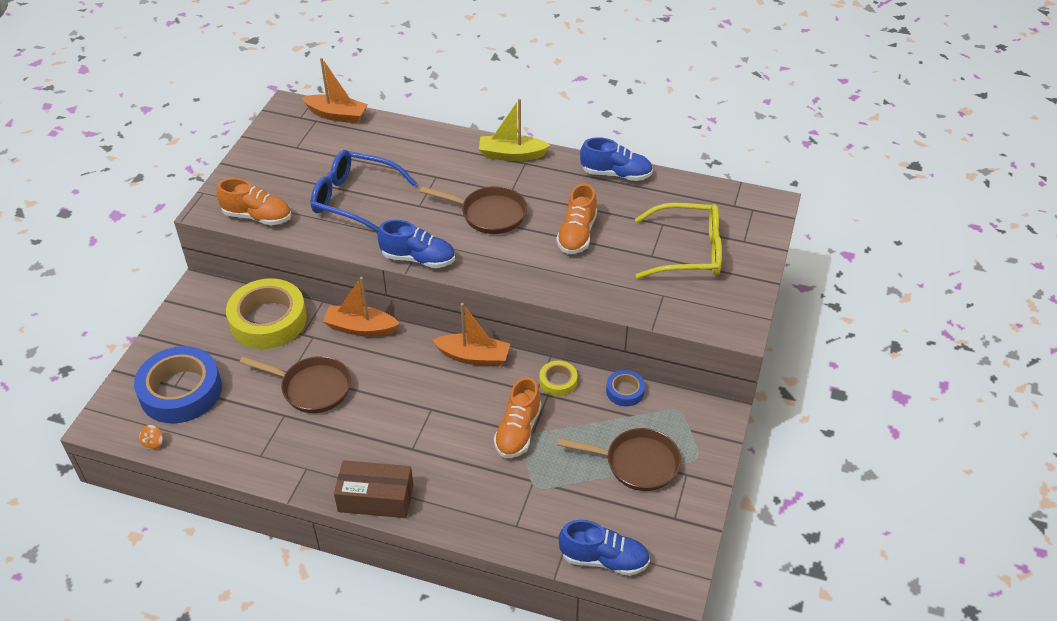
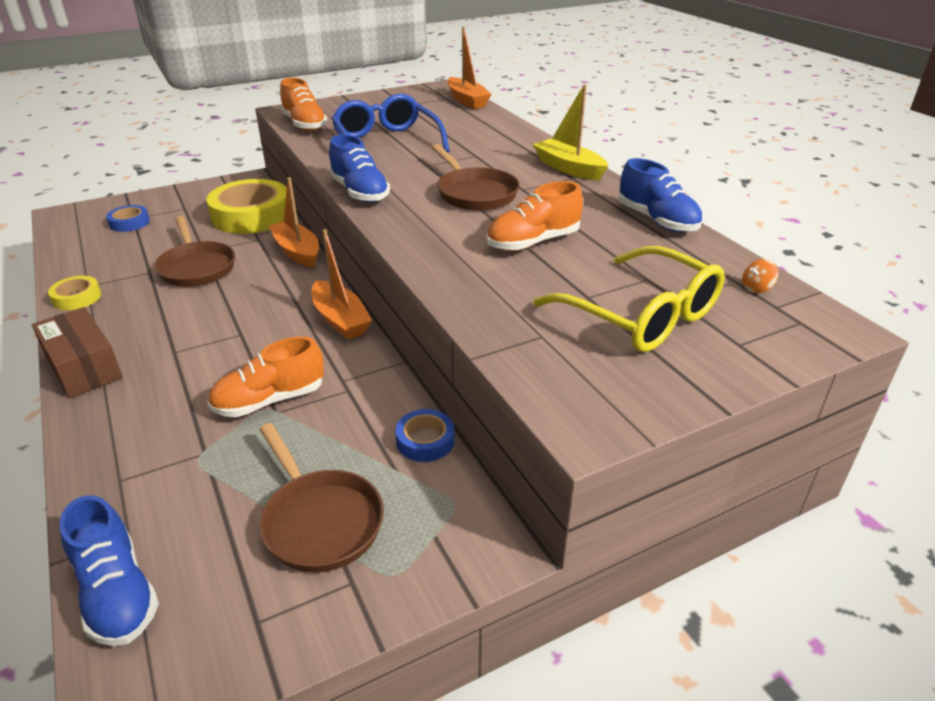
camera: 45 degrees right, 10 degrees down
blue tape [134,346,222,423] -> blue tape [106,205,150,232], size x0.47
orange spinning top [139,425,163,450] -> orange spinning top moved to [742,259,779,293]
yellow tape [539,361,577,397] -> yellow tape moved to [48,276,101,310]

